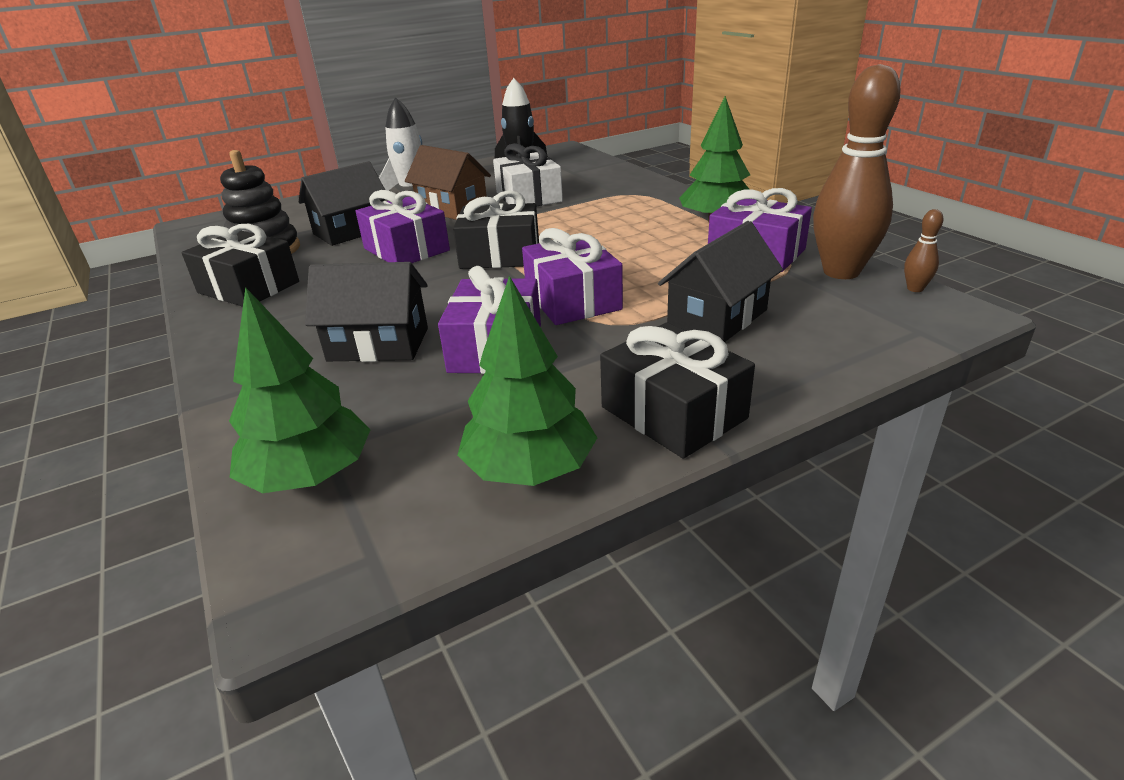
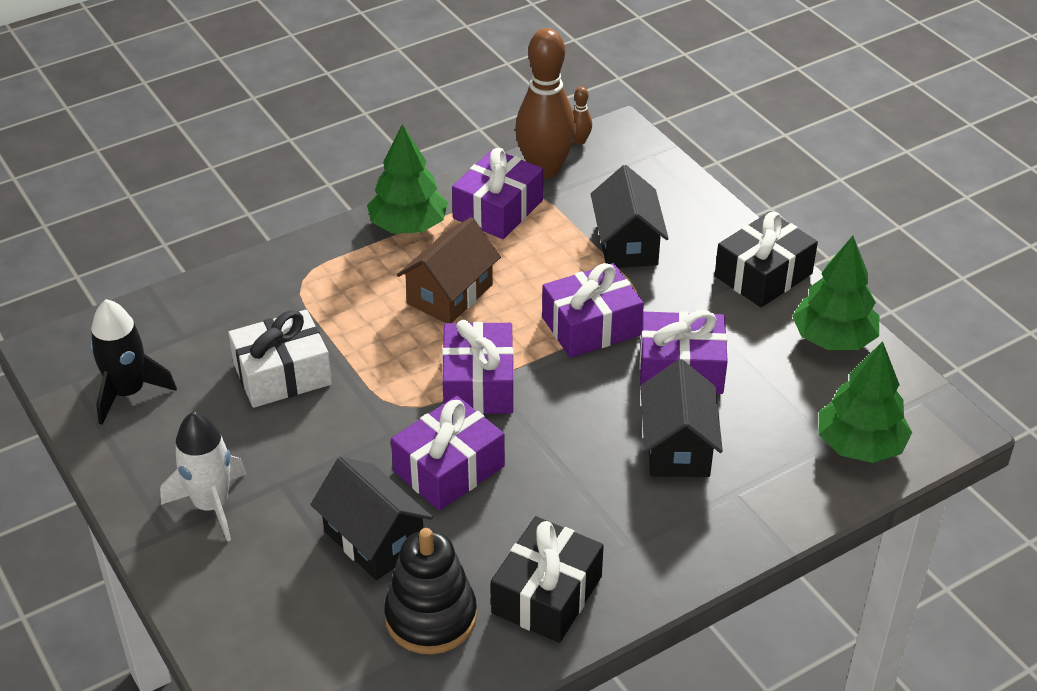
camera: 95 degrees left, 10 degrees up
brown house [405,145,491,220] -> brown house moved to [397,217,501,323]
black gift [453,190,539,269] -> purple gift [442,320,514,414]
black house [658,221,783,342] -> black house turned 45 degrees clockwise [591,165,669,268]

